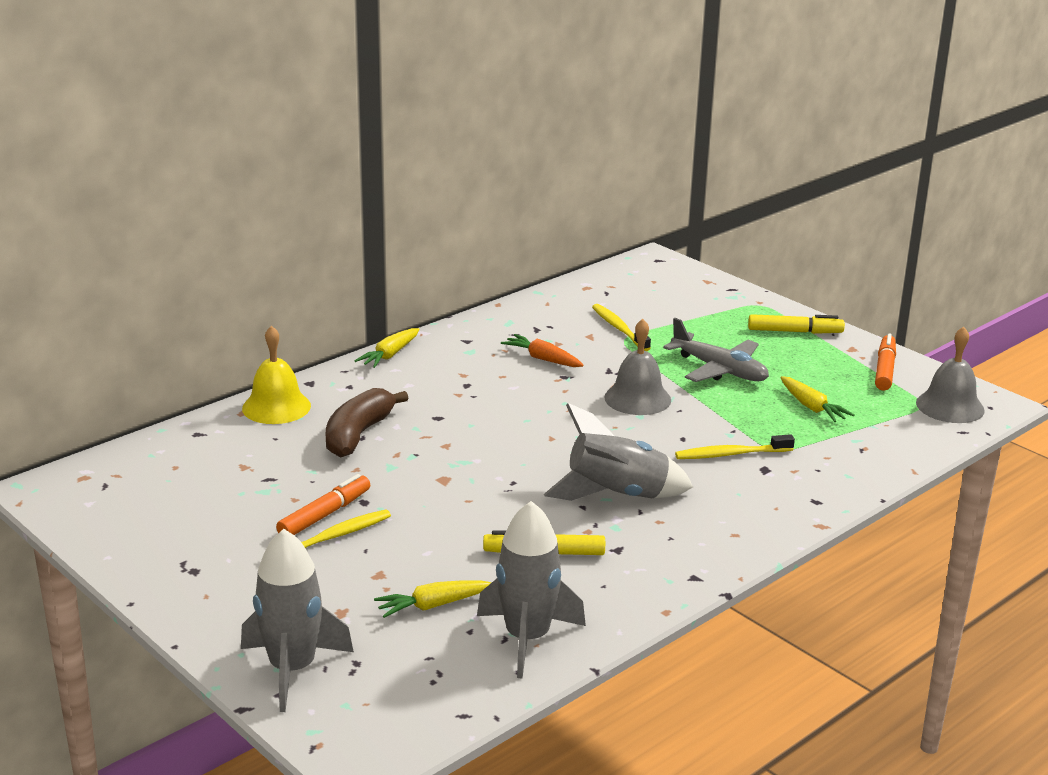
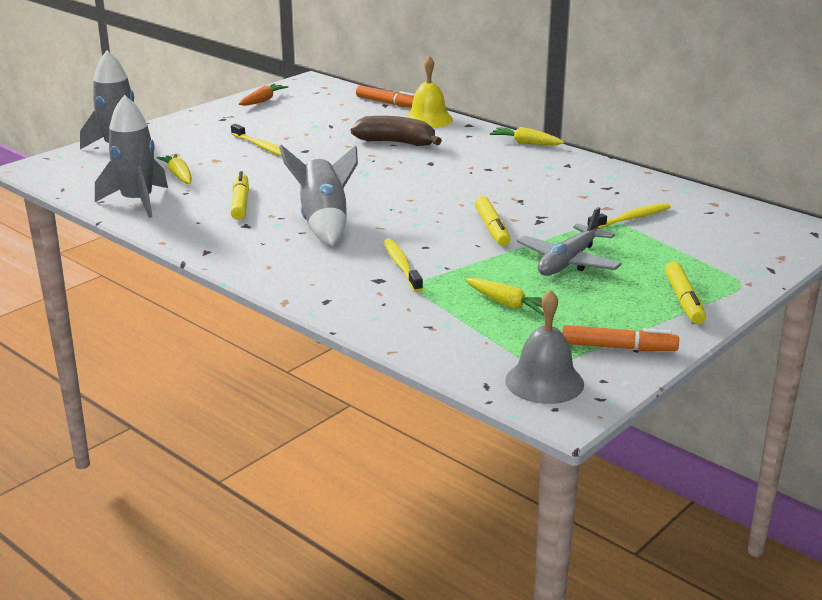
camera: 85 degrees right, 0 degrees up
orange marker [276,474,370,535] -> orange marker moved to [356,85,415,108]
orange carrot [501,334,584,367] -> orange carrot moved to [239,84,289,106]
grey bell [604,319,671,415] -> yellow marker [475,196,511,246]
yellow carrot [781,376,855,422] -> yellow carrot turned 105 degrees counterclockwise [466,278,544,315]

